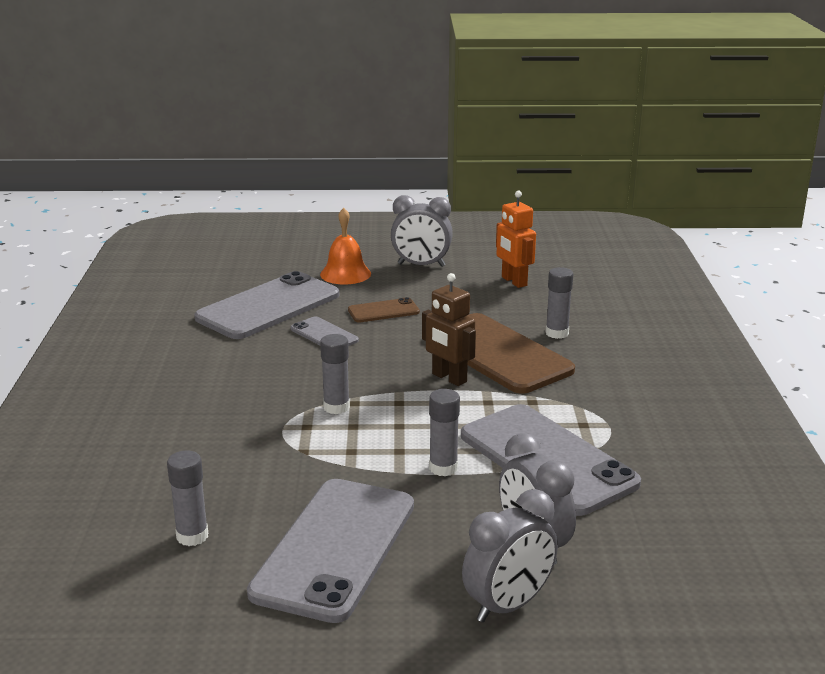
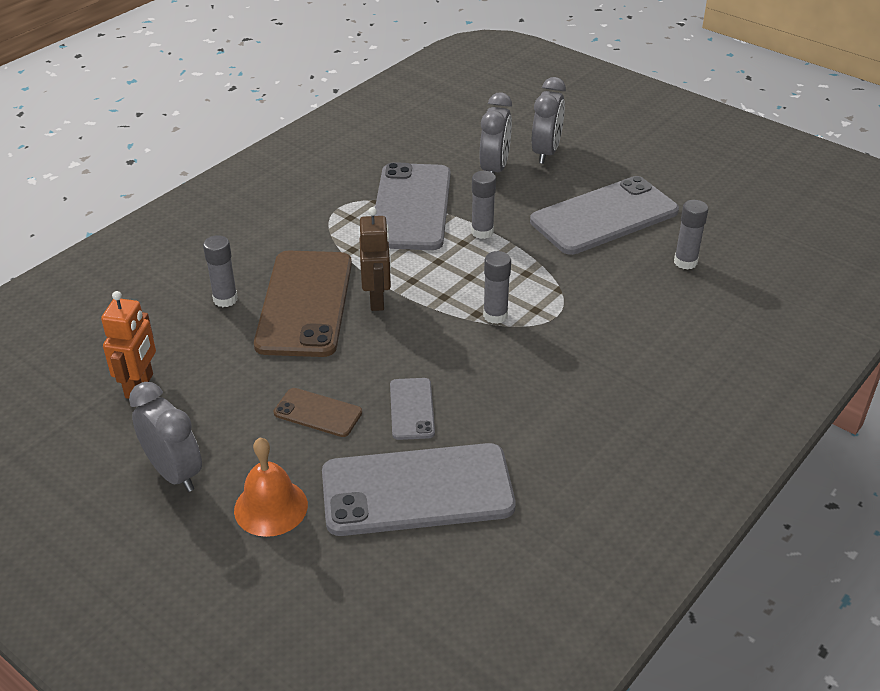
camera: 140 degrees left, 15 degrees up
grey clock [462,489,558,622] -> grey clock turned 105 degrees clockwise [532,77,566,164]

